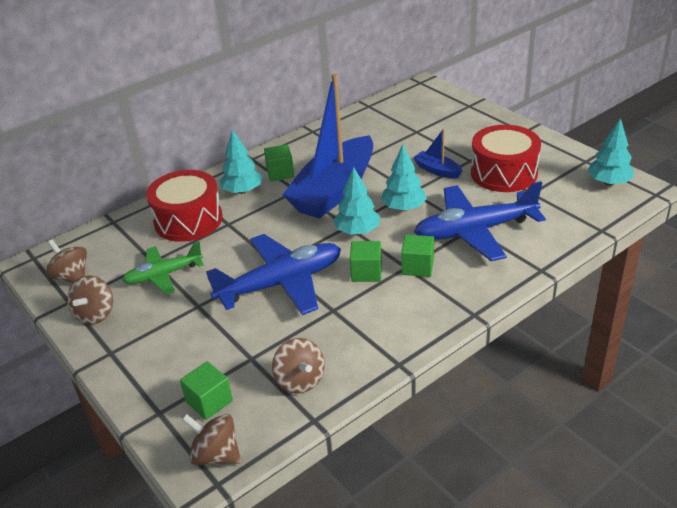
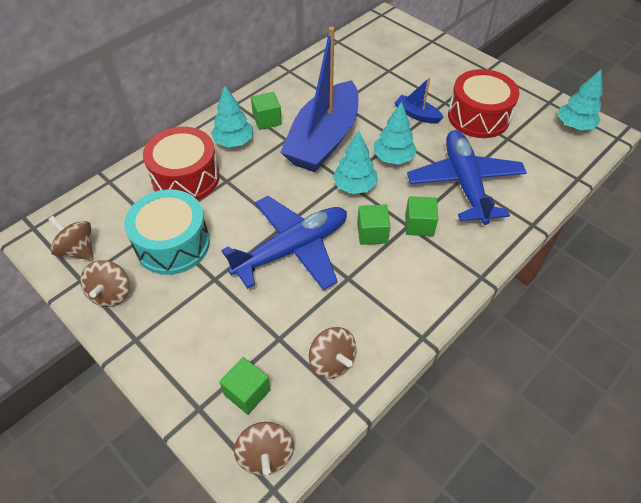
camera: 10 degrees left, 15 degrees up
green plane [122,242,204,295] -> turquoise drum [125,190,210,275]
brown spinning top [182,414,241,465] -> brown spinning top turned 120 degrees counterclockwise [234,422,294,475]
blue plane [414,181,546,261] -> blue plane turned 105 degrees clockwise [407,130,527,225]

